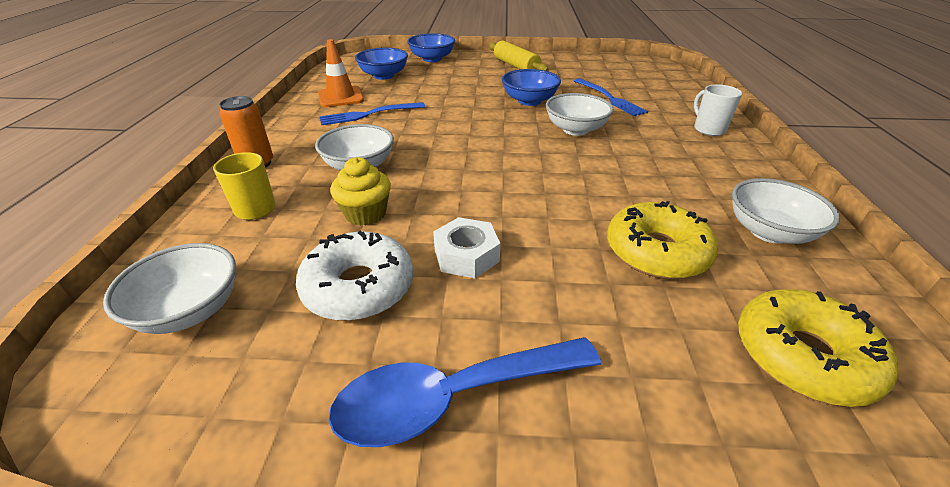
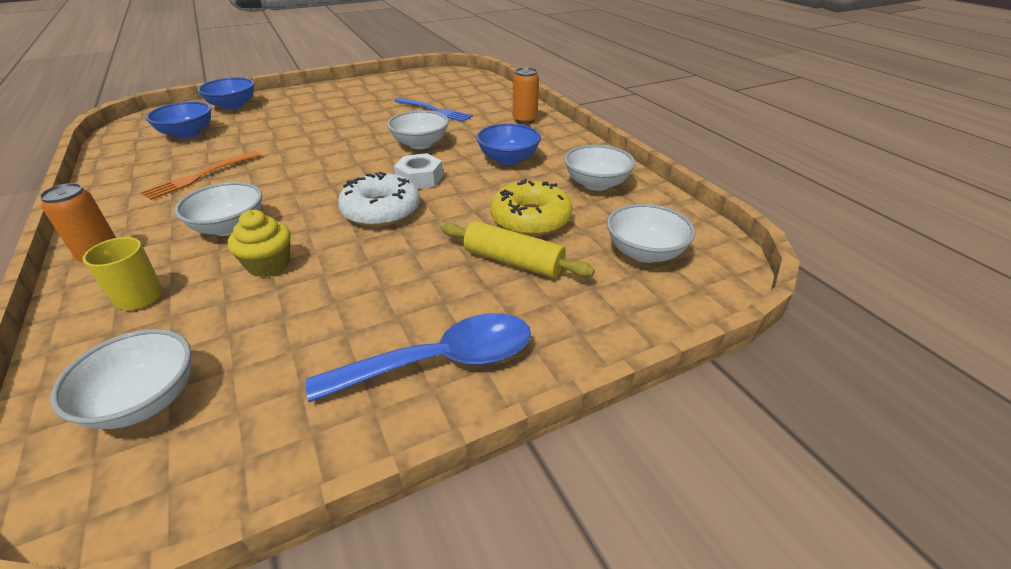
camera: 30 degrees left, 0 degrees up
white donut [296,231,413,321] -> white donut moved to [338,172,420,227]
orange traffic cone [318,39,364,107] -> none
blue fork [319,102,425,125] -> orange fork [141,151,261,200]
blue spoon [328,338,601,447] -> blue spoon turned 150 degrees counterclockwise [306,313,531,402]
white nut [433,217,501,278] -> white nut moved to [394,153,443,189]
yellow rolling pin [489,41,549,71] -> yellow rolling pin moved to [441,221,595,278]
blue bowl [502,69,561,106] -> blue bowl moved to [476,123,541,165]
white mug [694,84,742,136] -> orange can [513,68,539,124]
yellow donut [738,289,899,407] -> white bowl [607,203,695,263]

